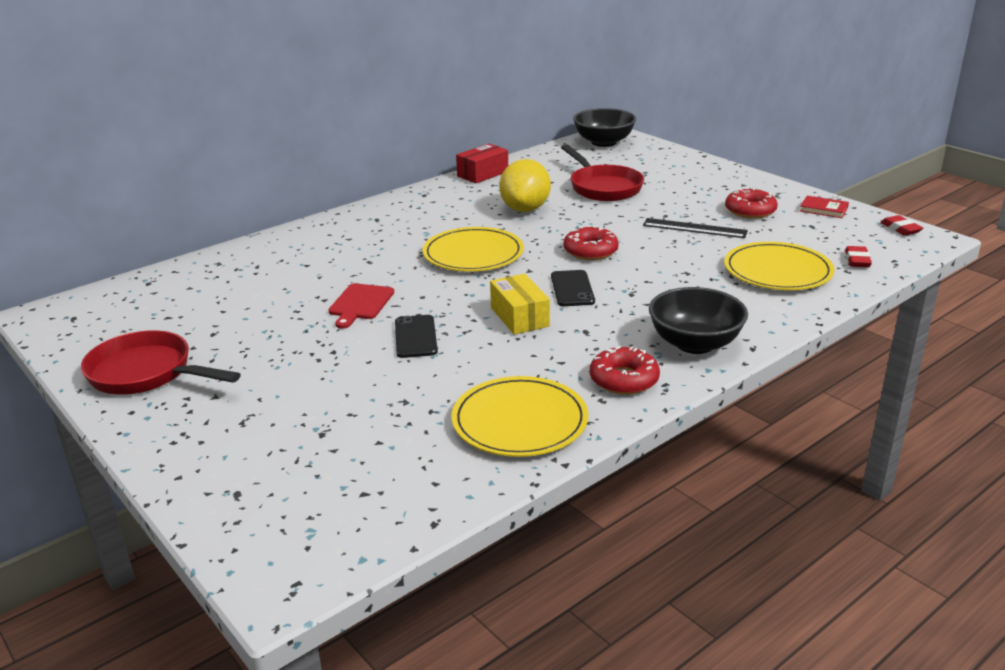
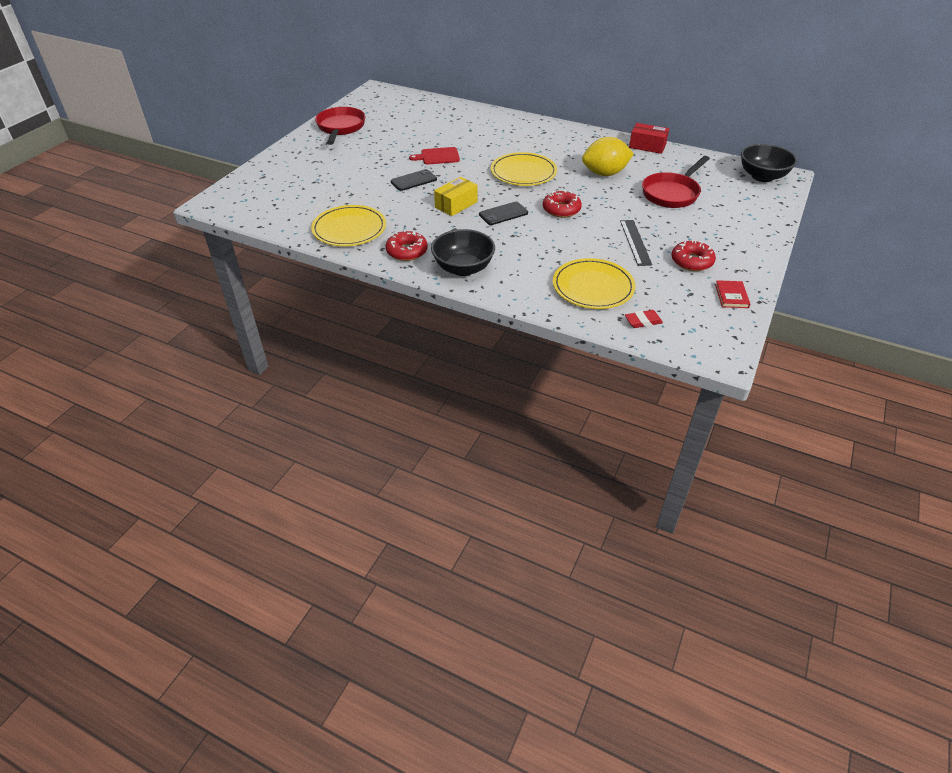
camera: 65 degrees right, 15 degrees up
red eraser [880,215,923,236] -> none

